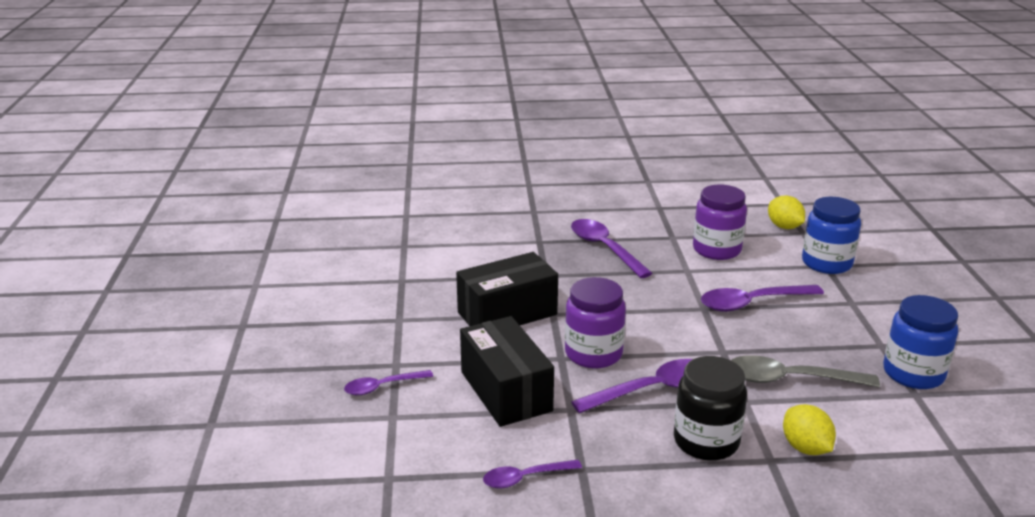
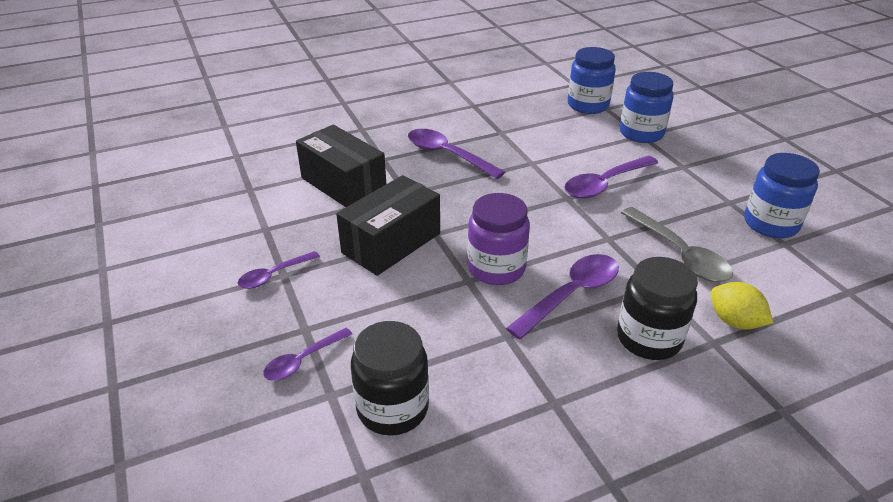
camera: 20 degrees left, 10 degrees up
black box [460,316,554,427] -> black box moved to [296,125,386,207]
purple spoon [483,460,582,489] -> purple spoon moved to [238,251,320,289]
purple jar [693,185,747,260] -> none
grey spoon [731,355,880,388] -> grey spoon turned 105 degrees counterclockwise [621,207,733,282]
yellow lemon [768,195,805,229] -> blue jar [568,47,616,114]
none -> black jar [351,321,429,436]

